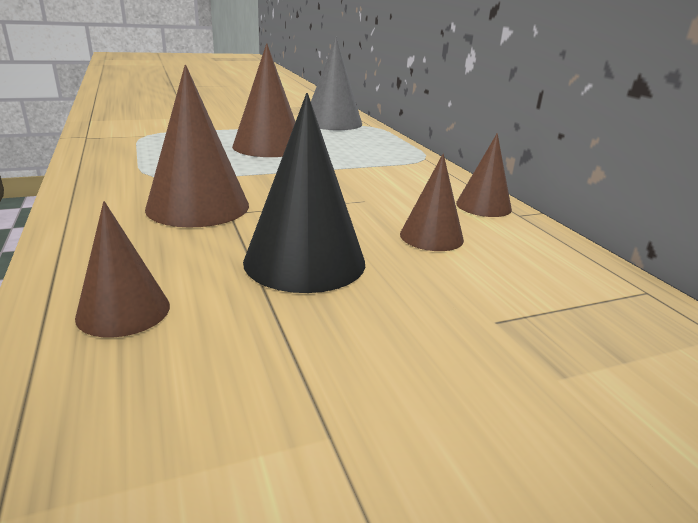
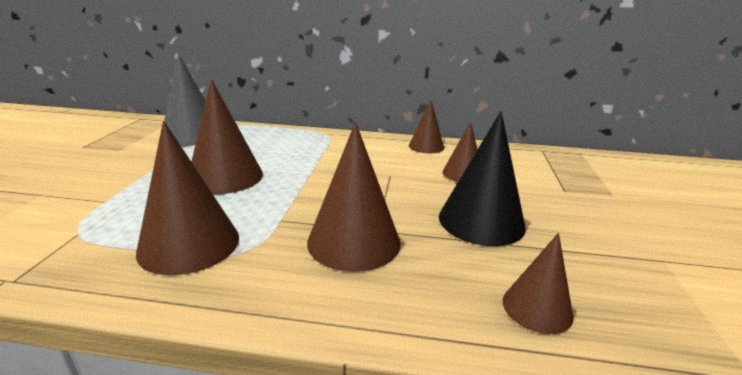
camera: 60 degrees left, 0 degrees up
none -> brown cone [136,121,239,275]

